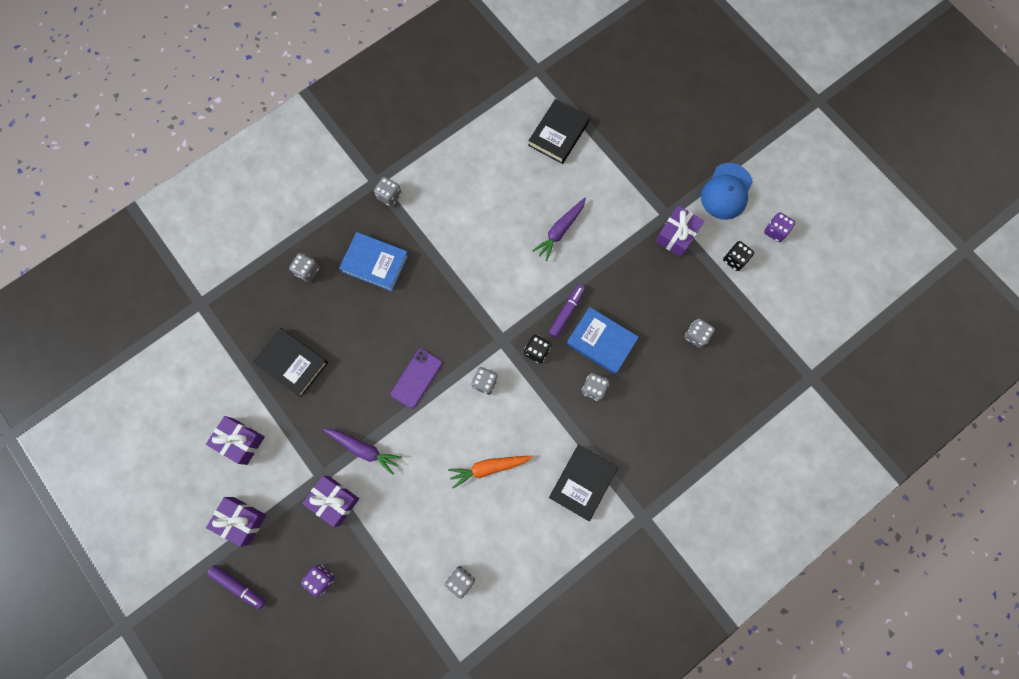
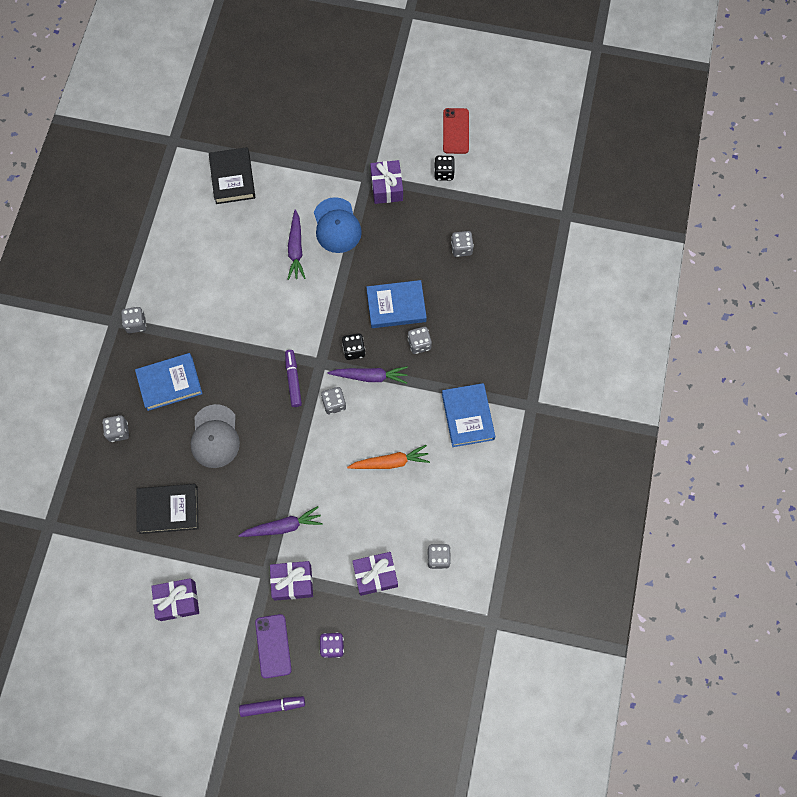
camera: 40 degrees left, 5 degrees down
purple gift [206,497,266,547] -> purple gift moved to [352,552,398,596]
purple phone [391,349,442,408] -> purple phone moved to [255,614,292,678]
orange carrot [448,456,532,488] -> orange carrot turned 135 degrees counterclockwise [347,445,430,469]
purple marker [548,285,585,338] -> purple marker moved to [285,350,302,407]
black book [549,445,618,521] -> blue book [442,383,495,447]
blue cap [701,163,753,220] -> blue cap moved to [314,197,362,253]
purple dice [764,212,795,242] -> red phone [443,108,469,154]
none -> grey cap [190,404,240,468]
none -> purple carrot [328,366,408,384]

